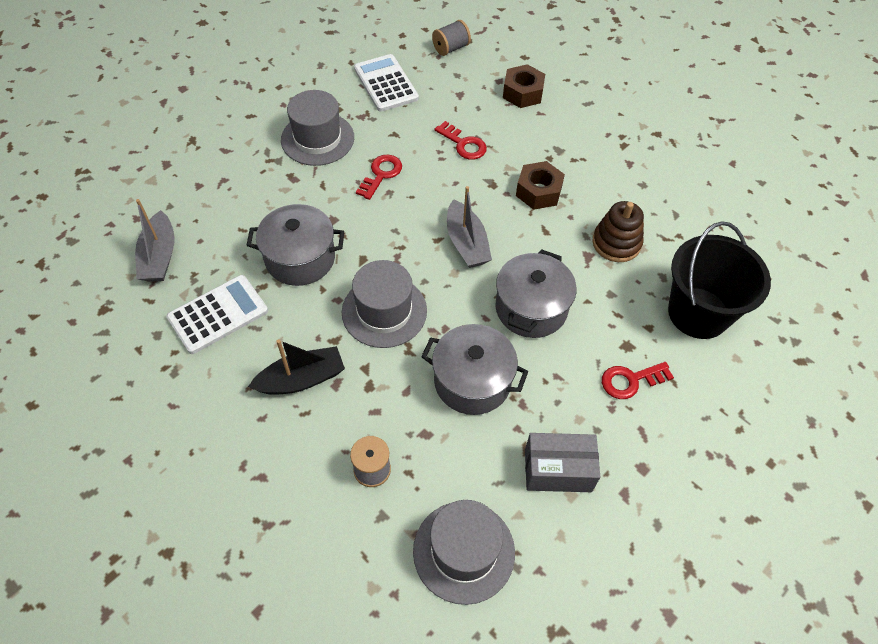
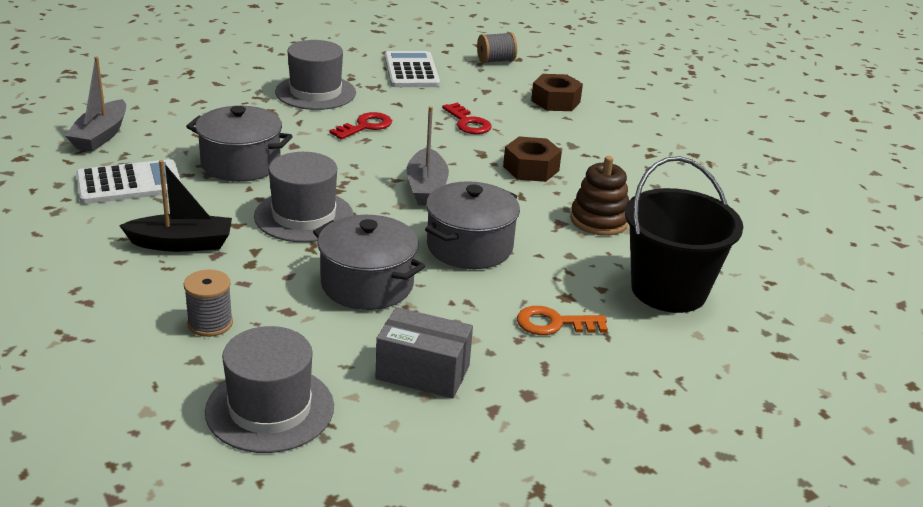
camera: 15 degrees right, 25 degrees down
red key [602,362,674,399] -> orange key [517,306,608,335]

